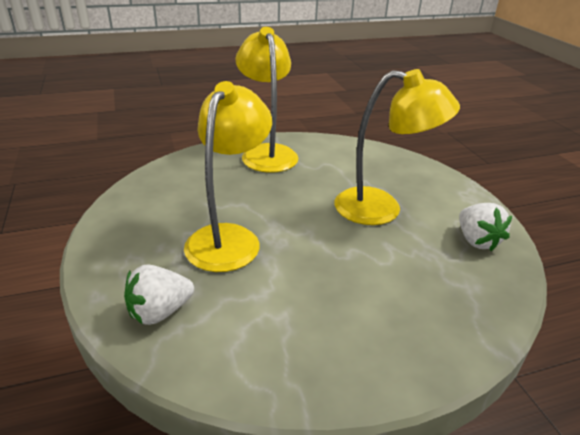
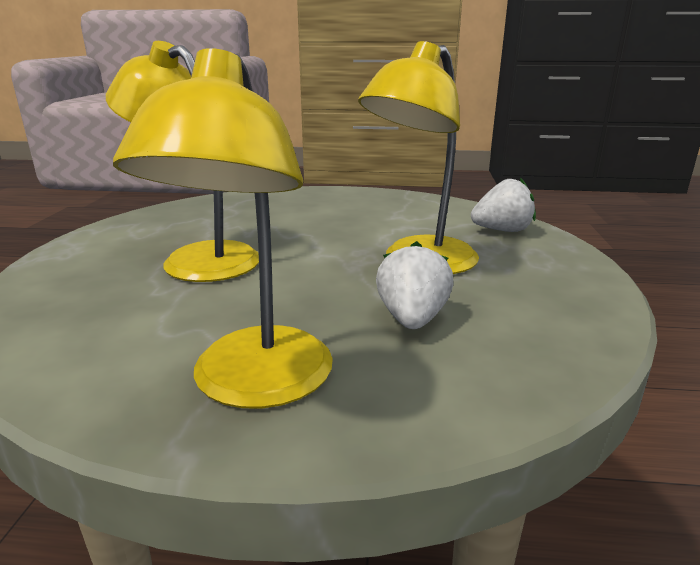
camera: 155 degrees left, 10 degrees down
white strawberry [459,203,512,251] -> white strawberry moved to [376,241,453,329]

